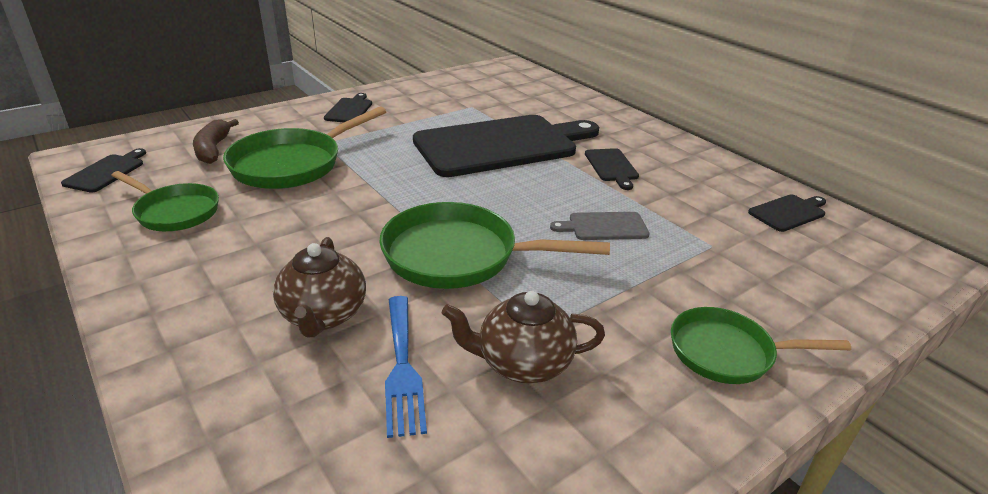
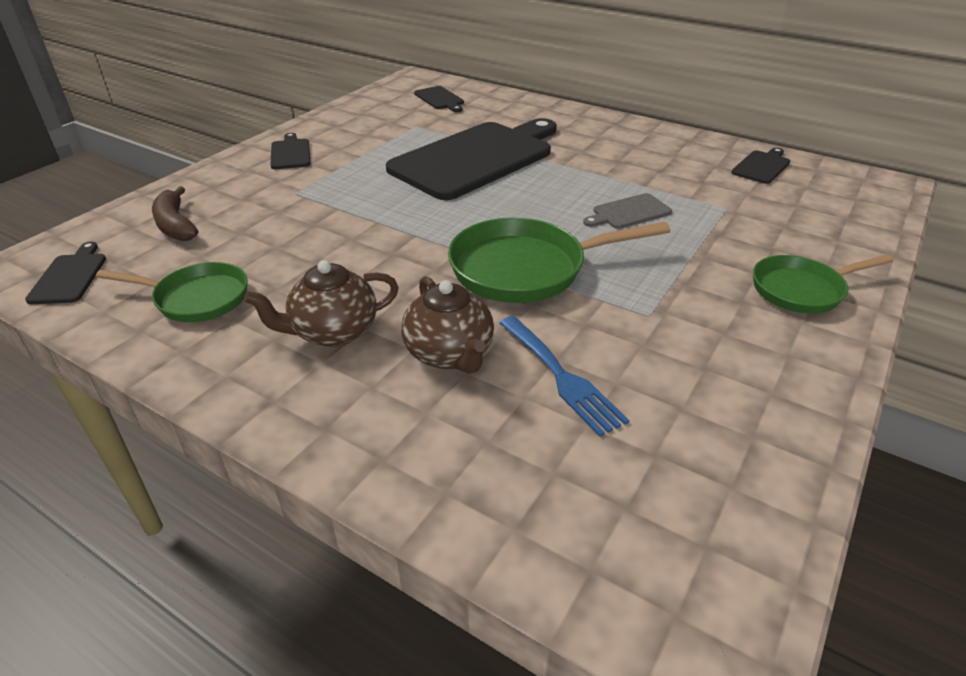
camera: 20 degrees left, 5 degrees up
green pan [223,107,386,189] -> none
brown teapot [442,291,605,384] -> brown teapot moved to [244,260,399,347]
black cutting board [585,148,639,190] -> black cutting board moved to [414,86,464,112]

